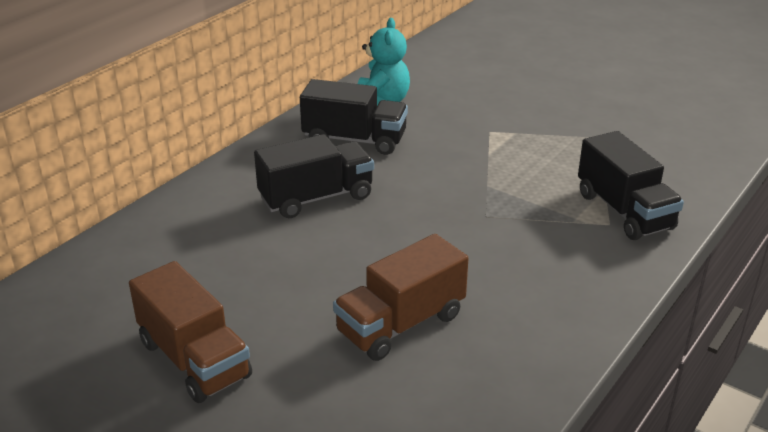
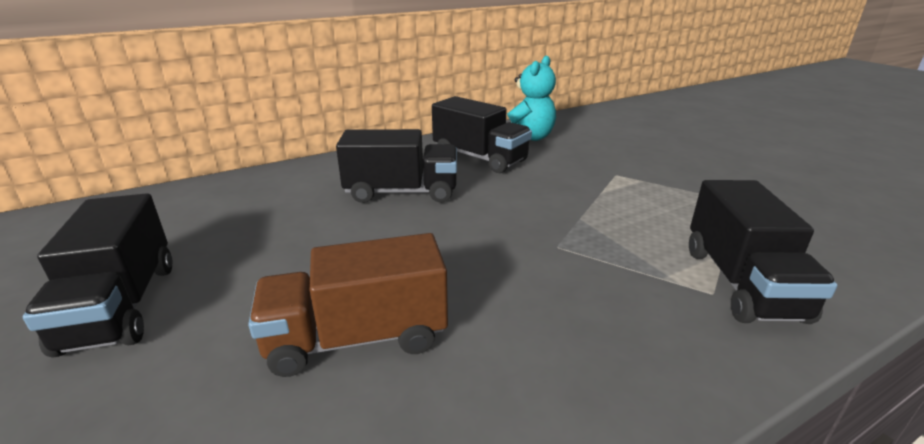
camera: 25 degrees right, 5 degrees down
brown truck [129,261,252,403] -> black truck [23,193,172,358]

